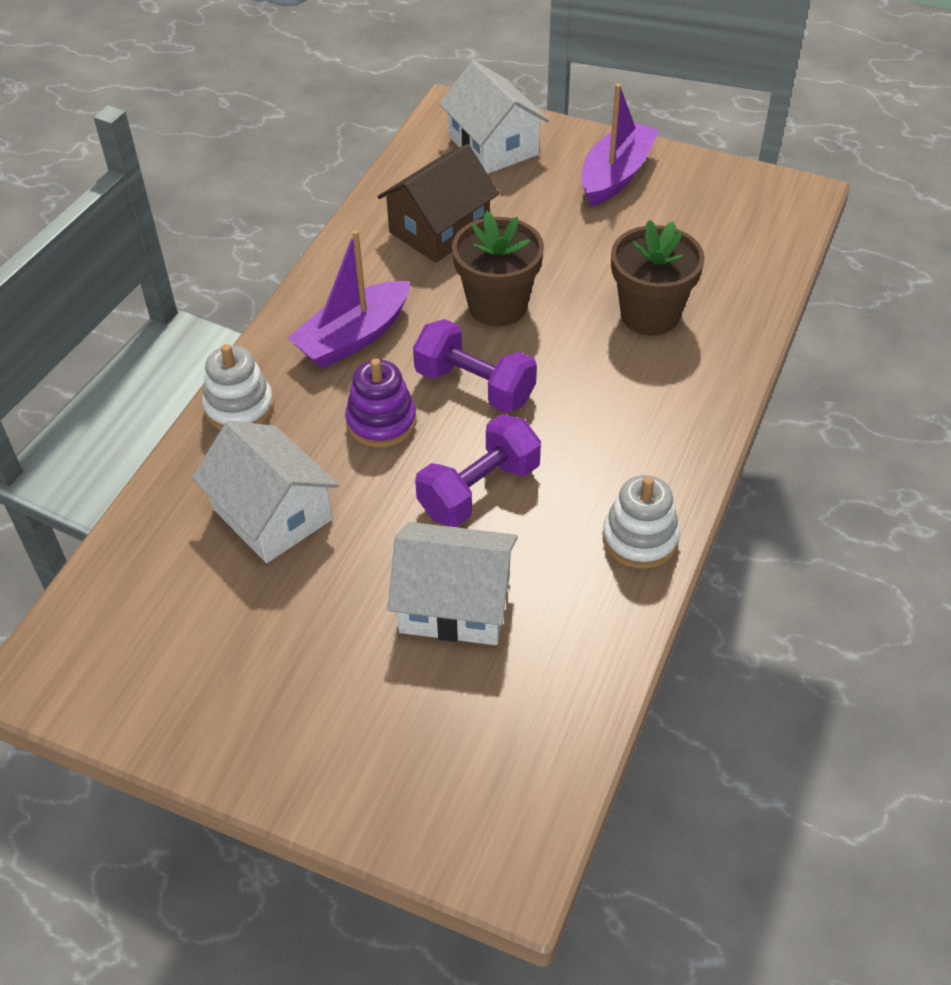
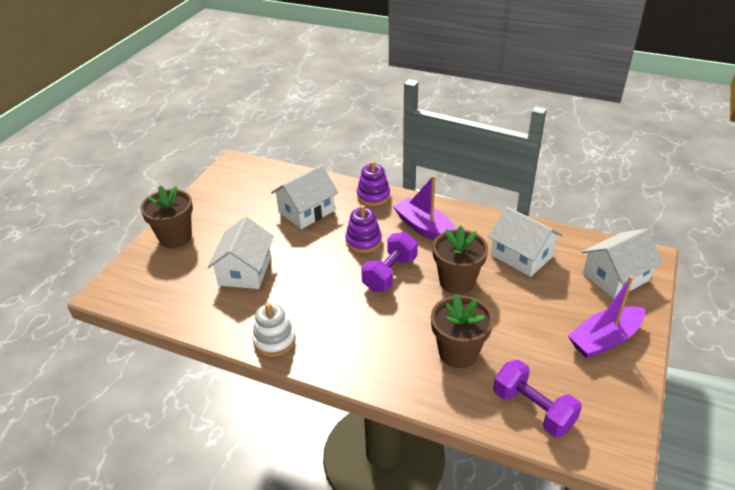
camera: 90 degrees right, 10 degrees down
white stacking toy [202,344,274,430] -> purple stacking toy [357,161,390,206]
brown house [377,144,499,263] -> white house [488,206,563,277]
purple dumbbell [415,414,541,527] -> purple dumbbell moved to [493,360,582,437]
purple boat [581,83,659,207] -> purple boat turned 120 degrees clockwise [568,276,645,358]
none -> brown flower pot [140,185,193,248]

